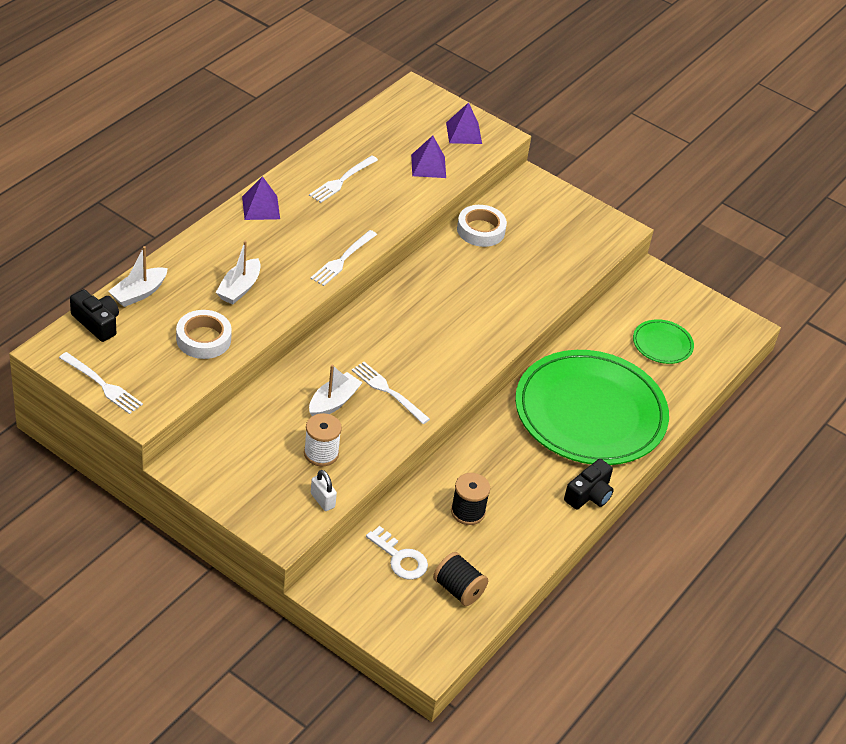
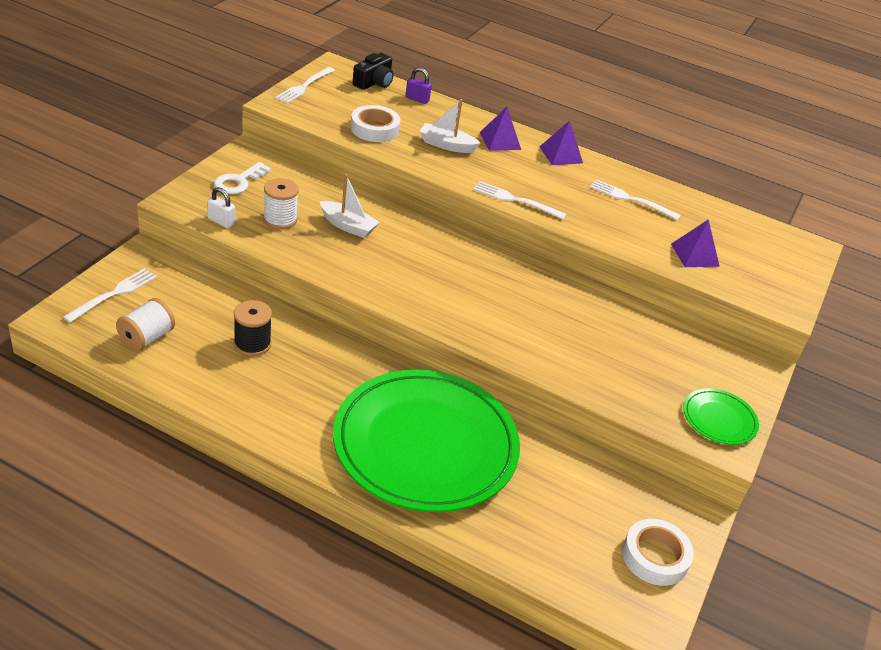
camera: 80 degrees right, 5 degrees down
white boat [108,246,168,307] -> purple padlock [405,67,432,104]
white padlock [311,470,337,511] -> white padlock turned 75 degrees clockwise [207,187,235,228]
white fork [352,362,430,424] -> white fork moved to [63,268,157,323]
white key [366,526,428,580] -> white key moved to [214,162,271,194]
black spool [433,552,488,606] -> white spool [116,298,175,351]
purple pyramid [446,102,482,144] -> purple pyramid moved to [479,107,521,151]
white tape [457,205,507,247] -> white tape moved to [622,519,694,586]
black camera [564,459,614,510] -> none
green plate [633,319,694,364] -> green plate moved to [683,388,759,445]

